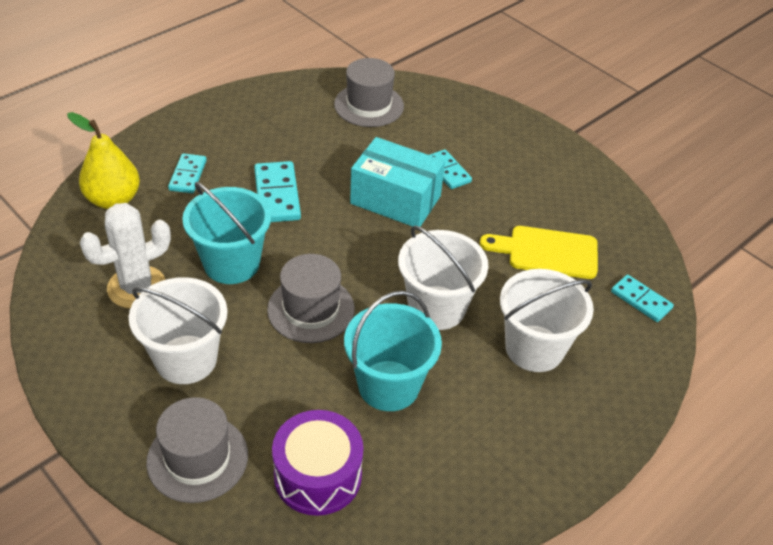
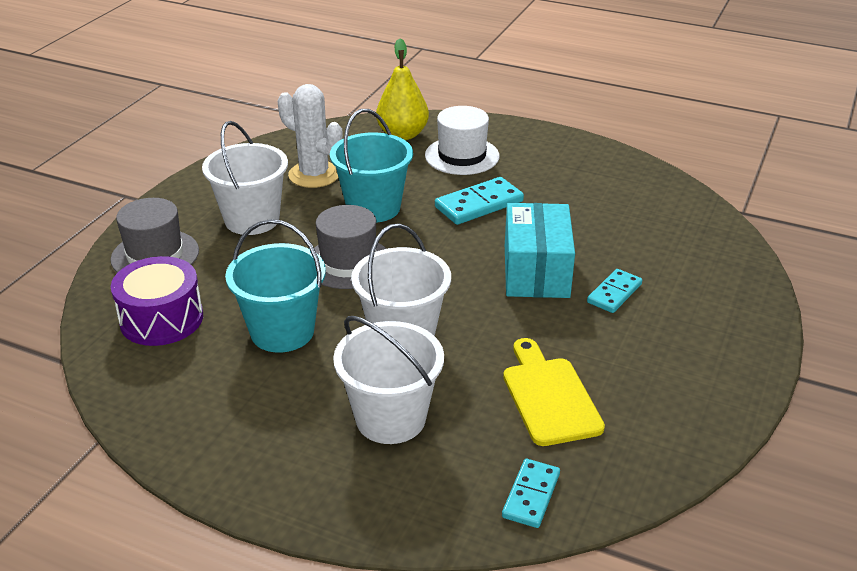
camera: 70 degrees right, 10 degrees down
turquoise domino [168,153,207,193] -> white hat [425,106,500,175]
grey hat [334,58,404,127] -> none

